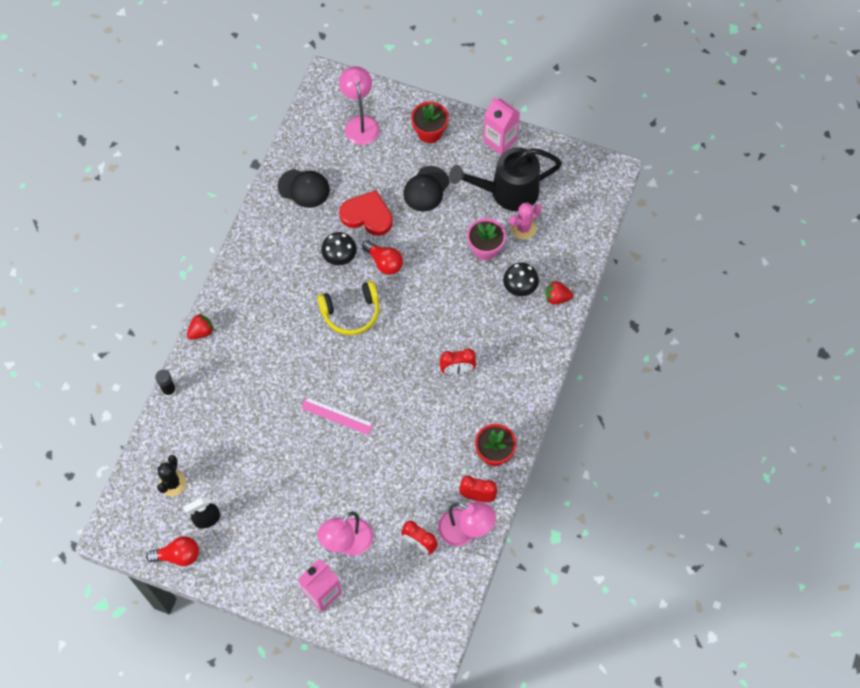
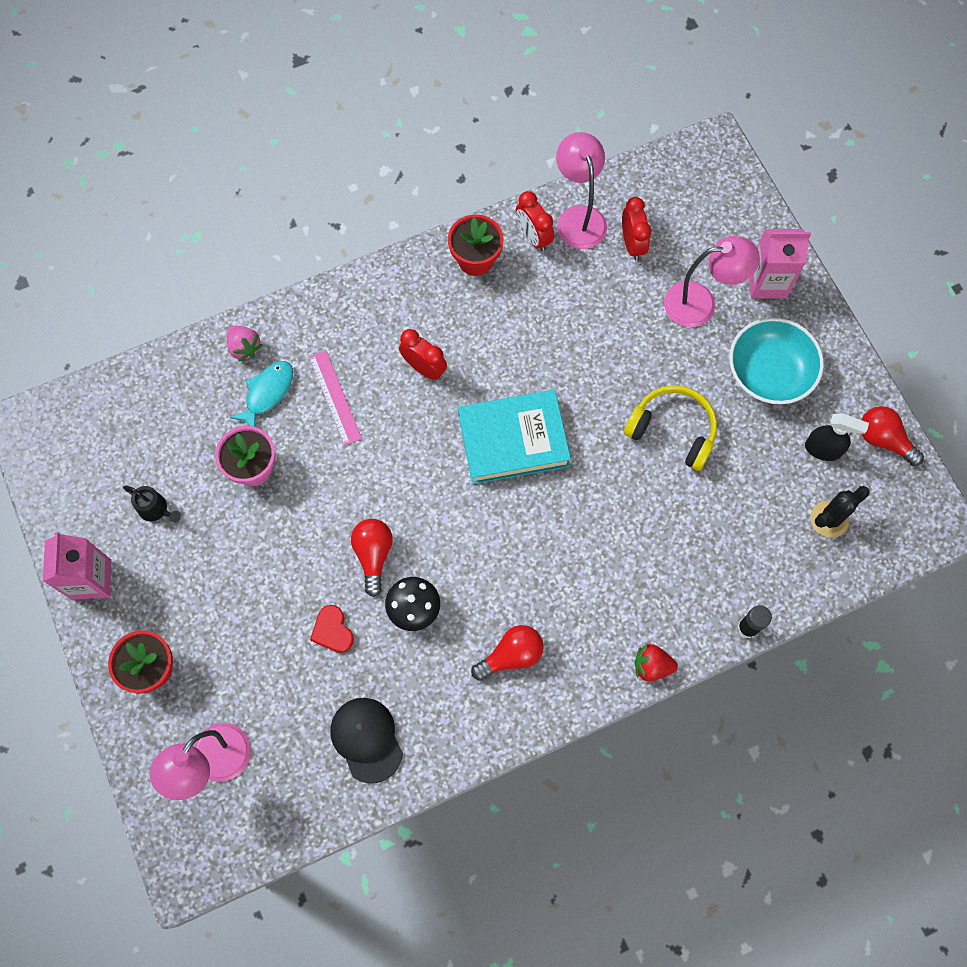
camera: 135 degrees left, 5 degrees up
pink ruler [301,397,373,435] -> pink ruler moved to [309,351,362,446]
yellow headphones [317,281,379,335] -> yellow headphones moved to [624,385,717,471]
red heart [339,190,393,236] -> red heart [310,605,354,653], size x0.57
black cap [403,166,449,212] -> none
black watering can [449,147,562,211] -> black watering can [123,485,181,523], size x0.40
black mushroom [503,263,539,296] -> turquoise fish [230,361,293,427]
pink cactus [509,202,542,239] -> none
red strawberry [546,281,573,304] -> pink strawberry [227,326,263,362]
none -> turquoise book [458,390,571,484]
none -> red light bulb [471,625,544,681]
none -> turquoise bowl [729,318,824,404]

